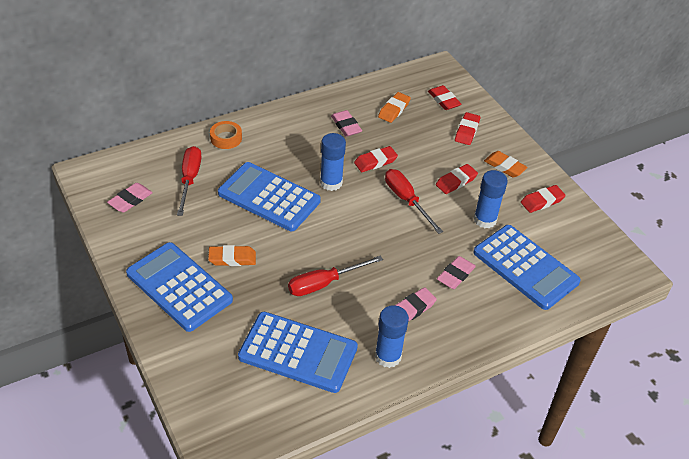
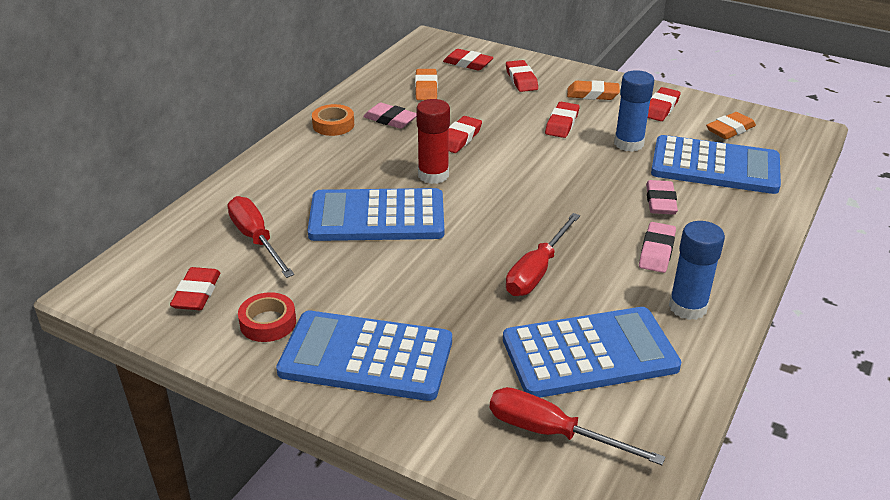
camera: 30 degrees left, 10 degrees down
pink eraser [107,183,153,213] -> red eraser [170,267,221,310]
orange eraser [208,245,256,266] -> orange eraser moved to [706,112,756,139]
orange tape [210,121,242,149] -> orange tape moved to [312,104,354,136]
blue glue stick [320,133,346,191] -> red glue stick [416,99,450,184]
red screwdriver [385,169,443,234] -> red screwdriver moved to [490,387,665,465]
none -> red tape [238,292,296,342]

